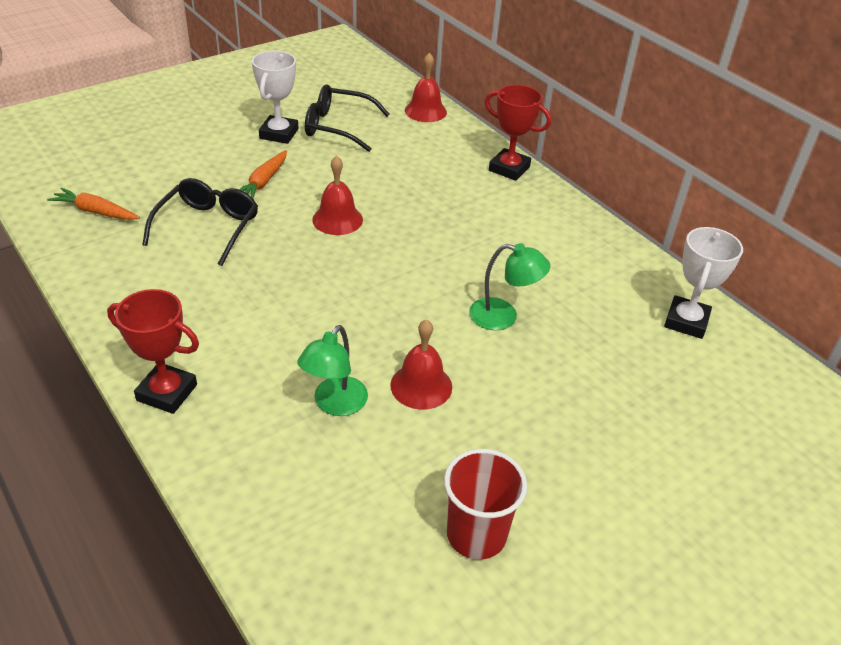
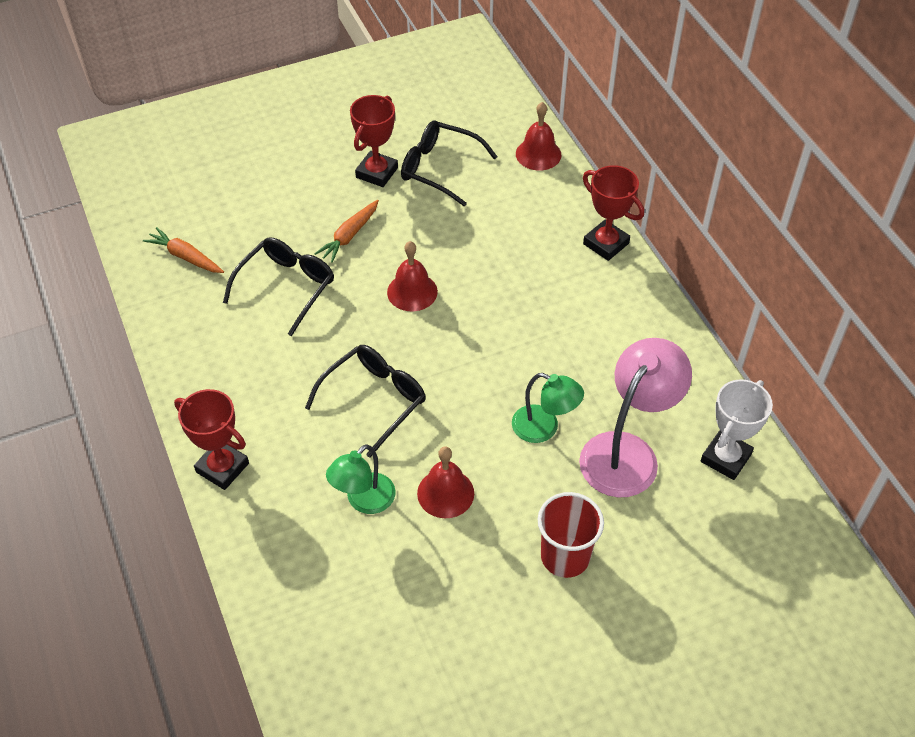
camera: 15 degrees right, 10 degrees up
white trophy [252,51,298,144] -> red trophy [350,95,398,187]
red cup [444,449,527,559] -> red cup moved to [538,492,604,578]
none -> black glasses [305,345,426,458]
none -> pink lamp [579,338,692,497]

